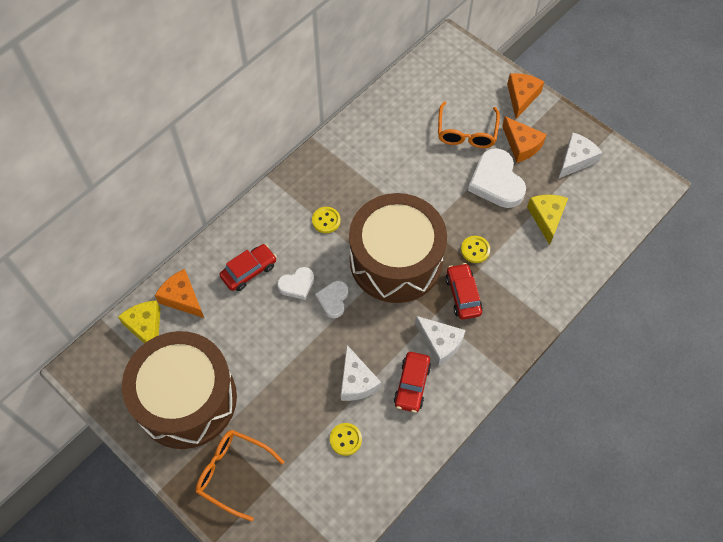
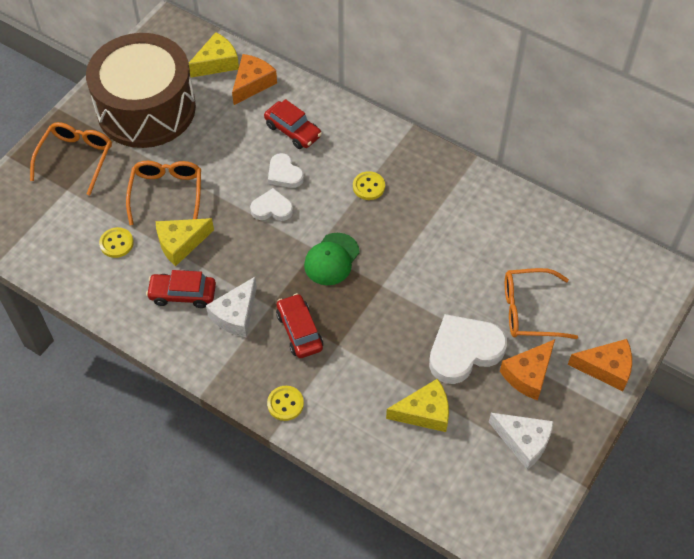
camera: 80 degrees right, 5 degrees down
white cheese [341,345,381,401] -> yellow cheese [156,218,214,266]
brown drum [349,193,447,303] -> green cap [304,233,360,285]
red car [445,263,483,320] -> red car turned 90 degrees counterclockwise [276,293,323,358]
yellow button [461,236,490,263] -> yellow button moved to [267,386,304,421]
none -> orange glasses [126,161,201,225]

